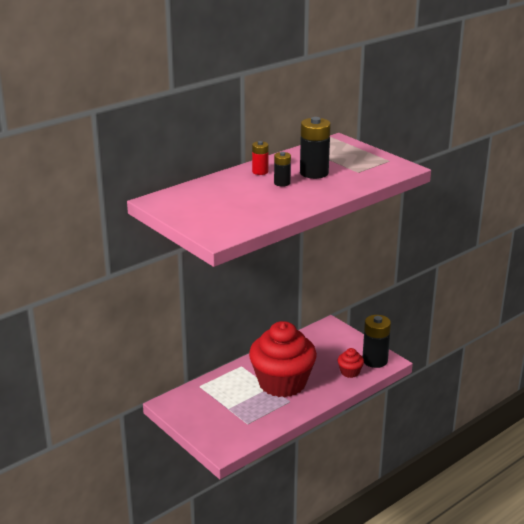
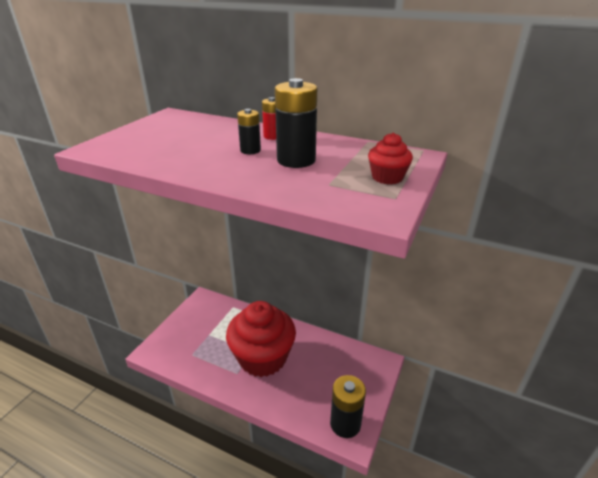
camera: 65 degrees right, 5 degrees up
red cupcake [338,348,364,378] -> red cupcake moved to [368,133,413,184]

